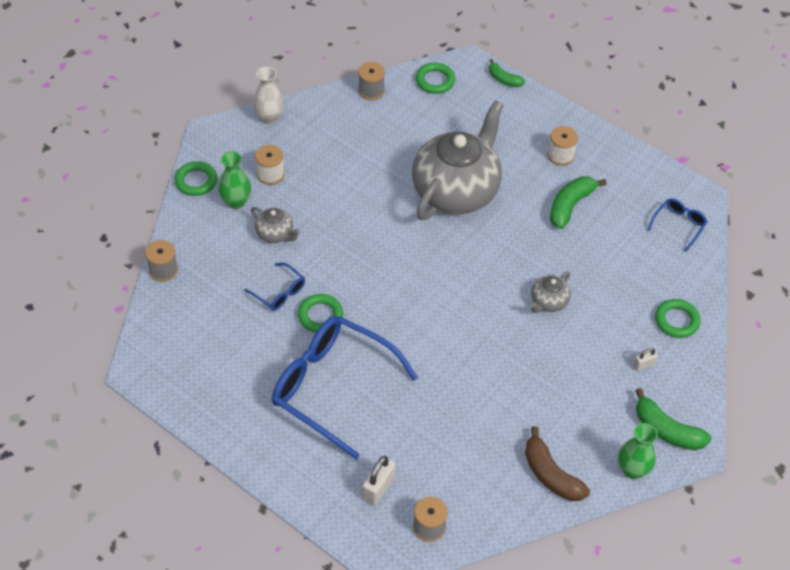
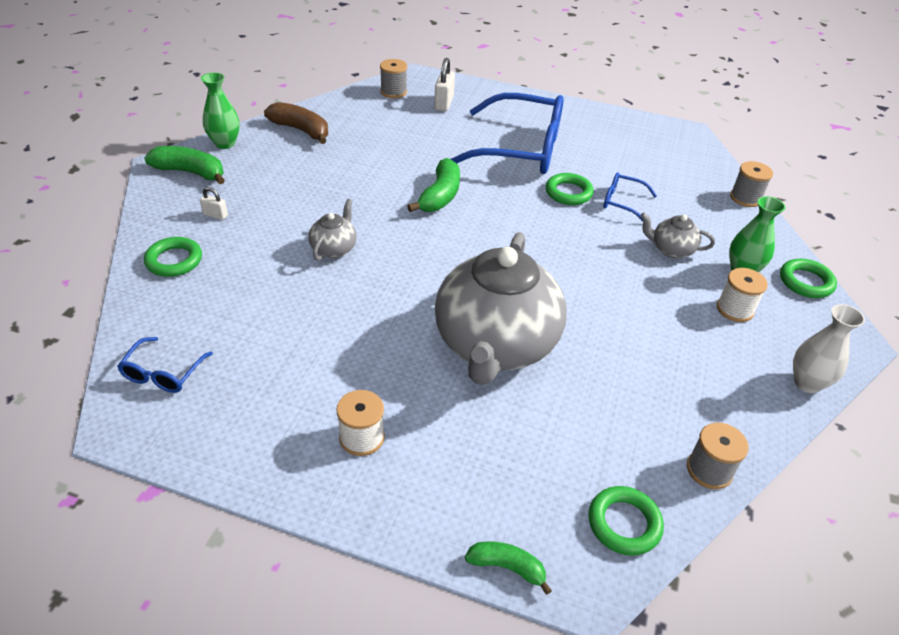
camera: 160 degrees right, 10 degrees down
green banana [550,176,607,229] -> green banana moved to [407,158,460,212]
white padlock [633,348,658,371] -> white padlock turned 60 degrees clockwise [200,187,228,220]

